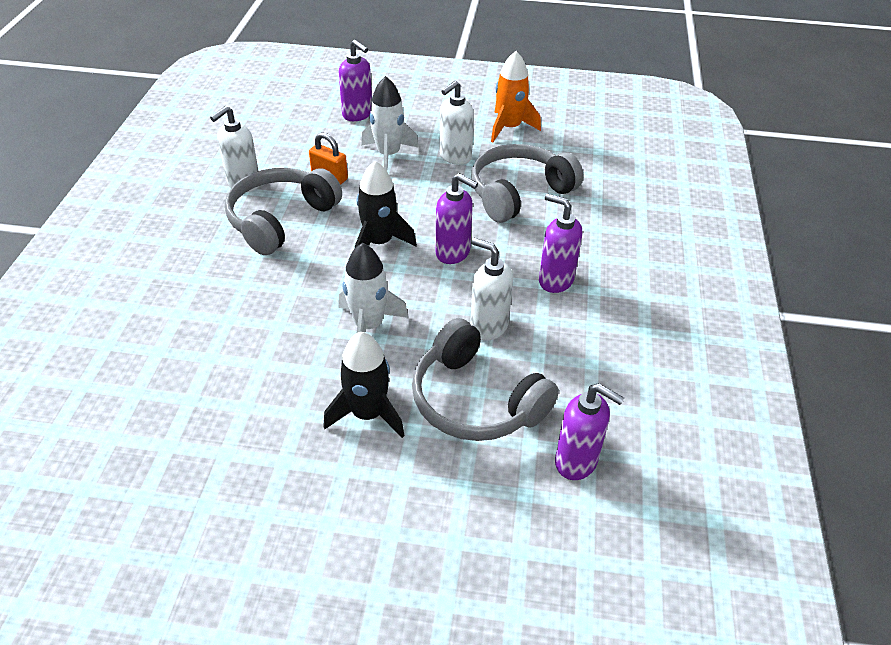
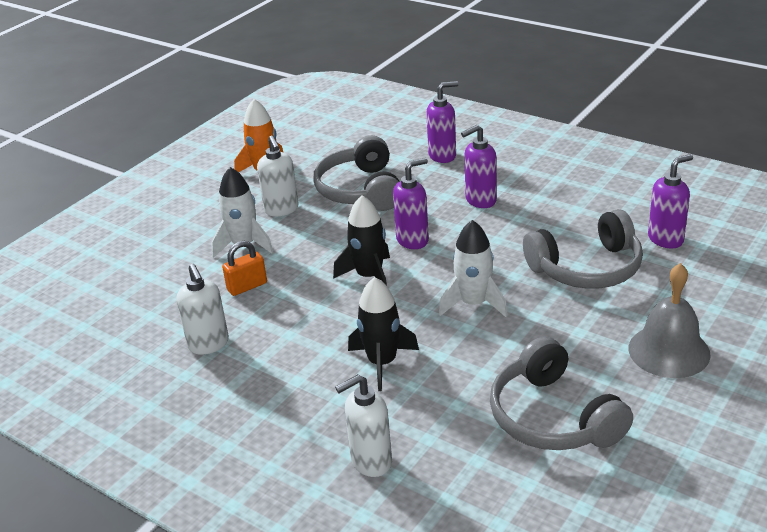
camera: 60 degrees left, 10 degrees down
grey headphones [225,168,342,255] -> grey headphones moved to [490,336,633,450]
black rocket [323,332,405,438] -> black rocket moved to [348,277,419,391]
purple soap dispenser [339,40,372,121] -> purple soap dispenser moved to [426,81,458,163]
white soap dispenser [470,238,513,340] -> white soap dispenser moved to [335,374,392,477]
none -> grey bell [628,263,711,378]

